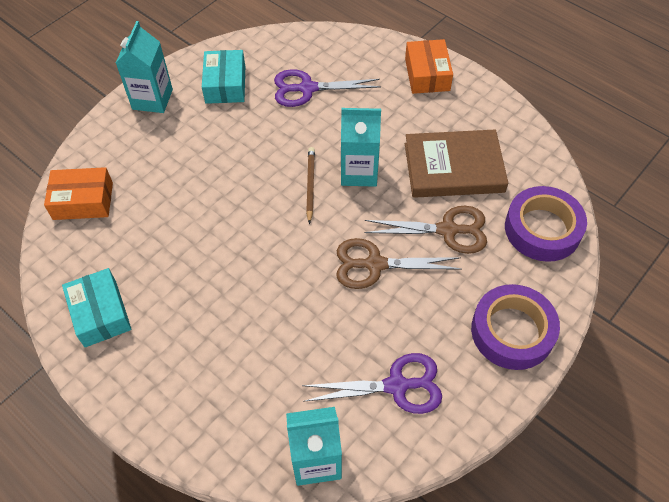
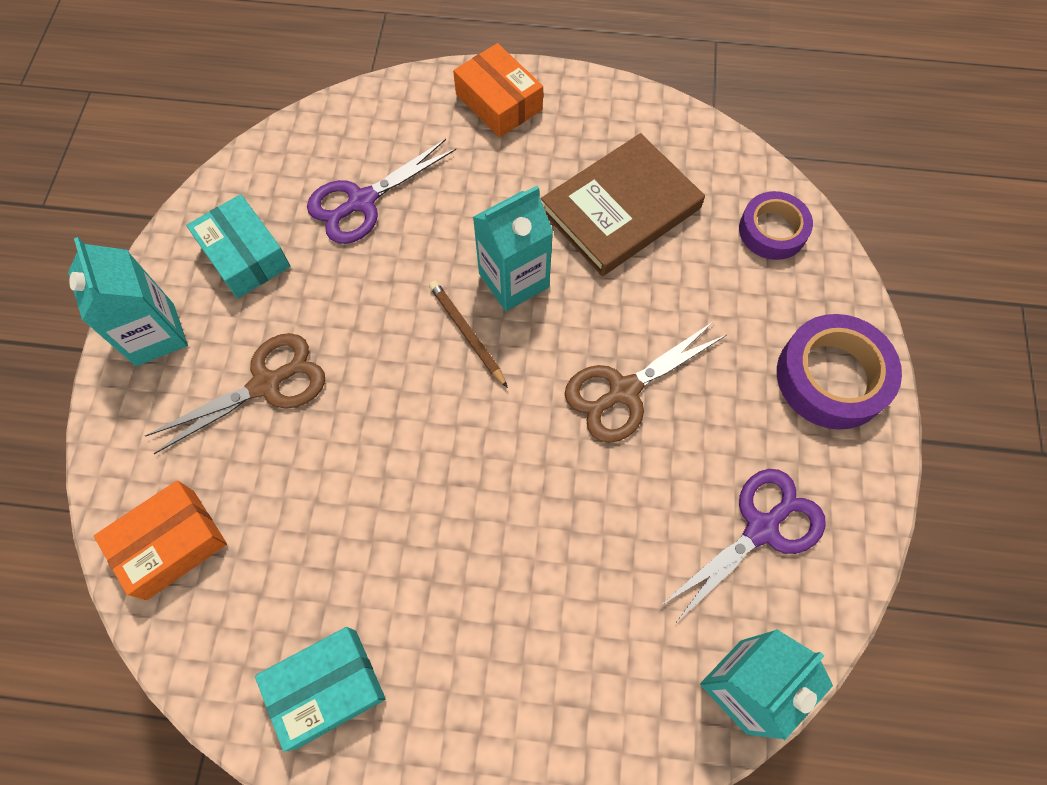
camera: 35 degrees left, 10 degrees up
turquoise box [62,268,132,347] -> turquoise box turned 60 degrees counterclockwise [255,627,386,751]
brown scissors [365,206,487,254] -> brown scissors moved to [145,333,325,454]
purple tape [505,186,587,262] -> purple tape [739,191,813,260], size x0.66

